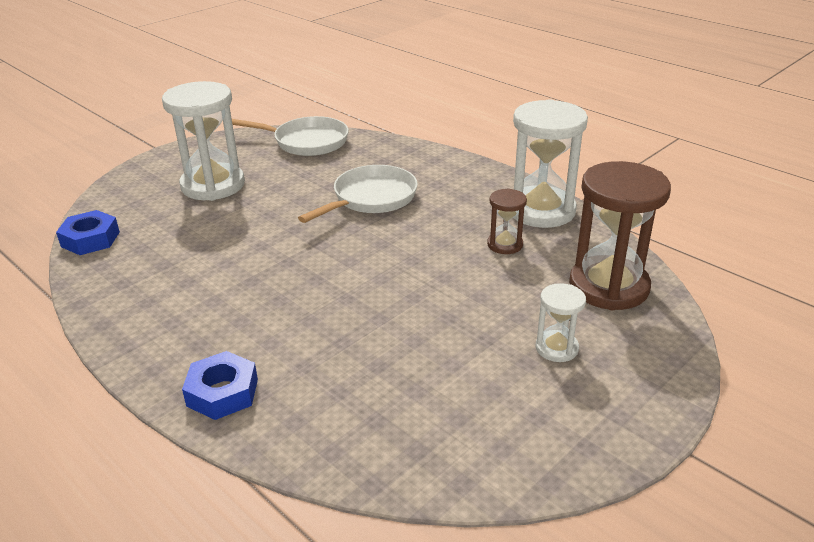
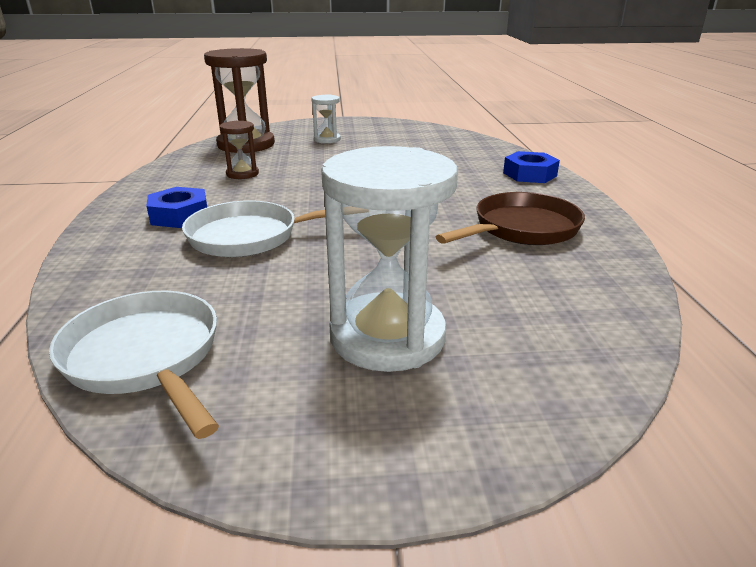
camera: 140 degrees left, 5 degrees down
blue nut [56,210,120,255] -> blue nut moved to [146,187,207,228]
white hourglass [513,99,588,228] -> none
none -> brown pan [436,192,585,245]

